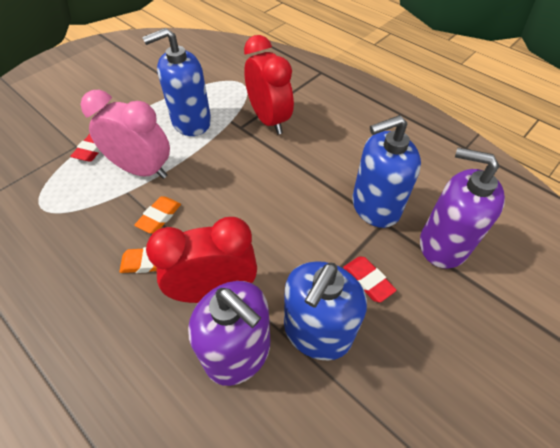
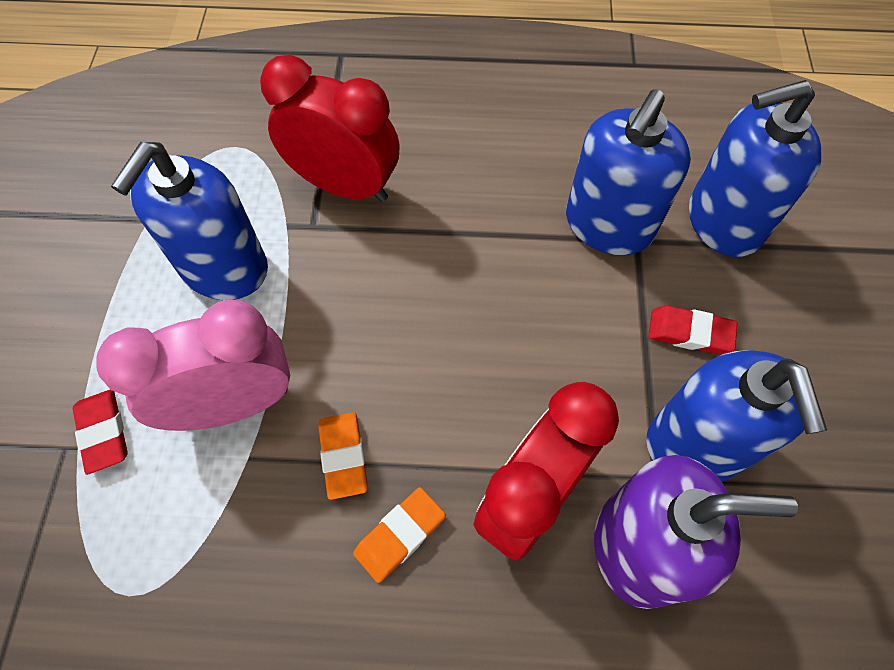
camera: 40 degrees left, 10 degrees up
purple soap dispenser [420,147,505,269] -> blue soap dispenser [689,80,821,257]

